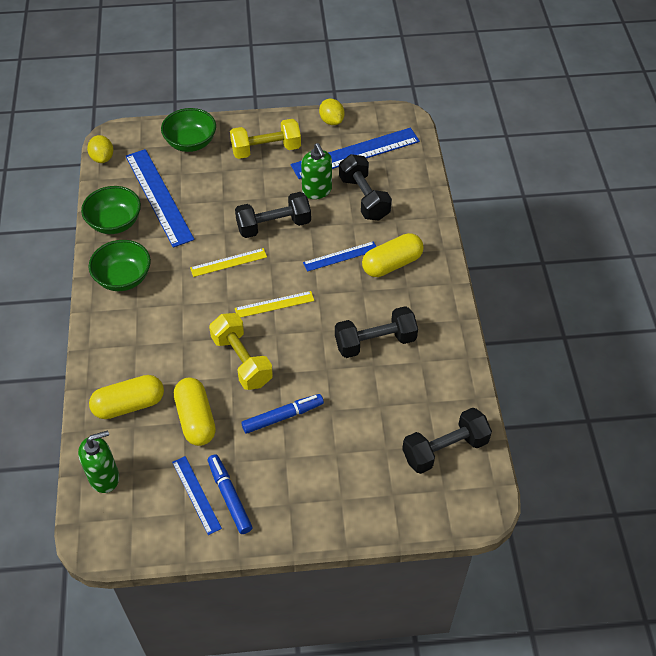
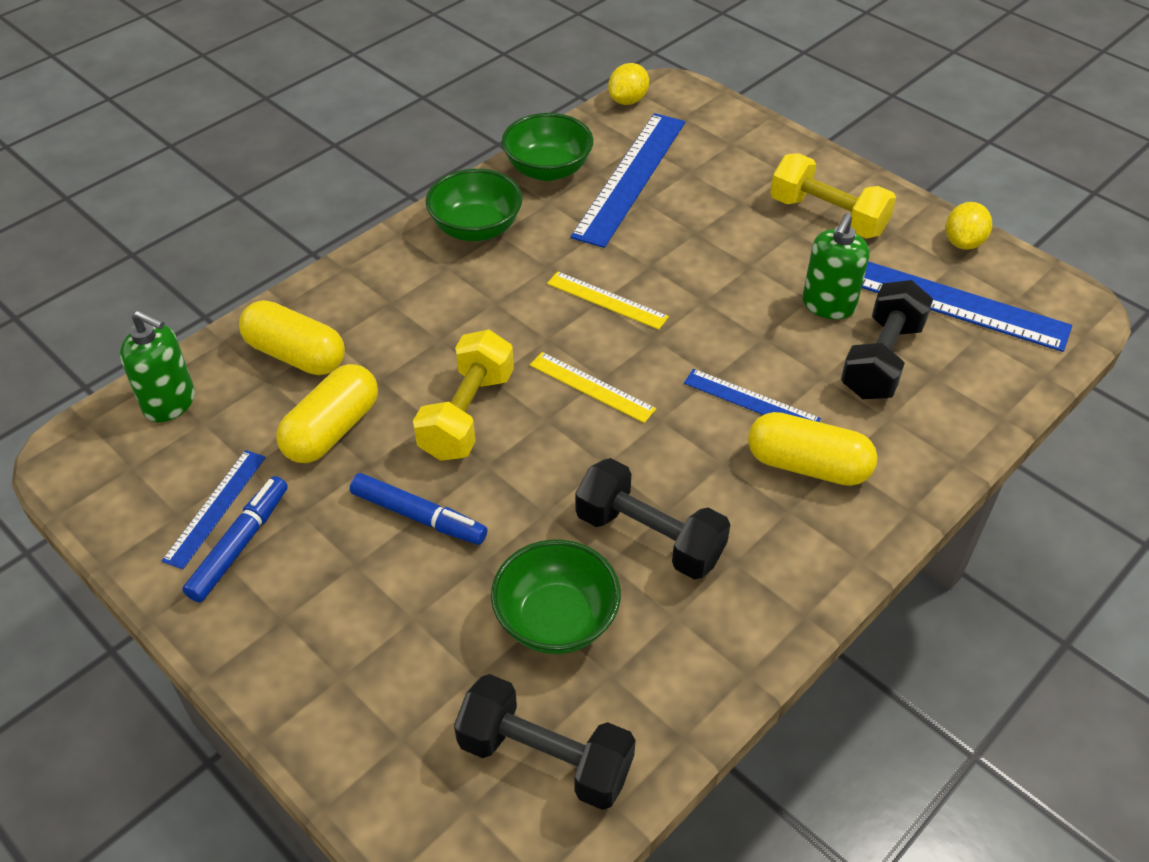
camera: 50 degrees right, 5 degrees down
green bowl [161,108,216,152] -> green bowl moved to [491,539,621,654]
black dumbbell [235,192,311,238] -> none

